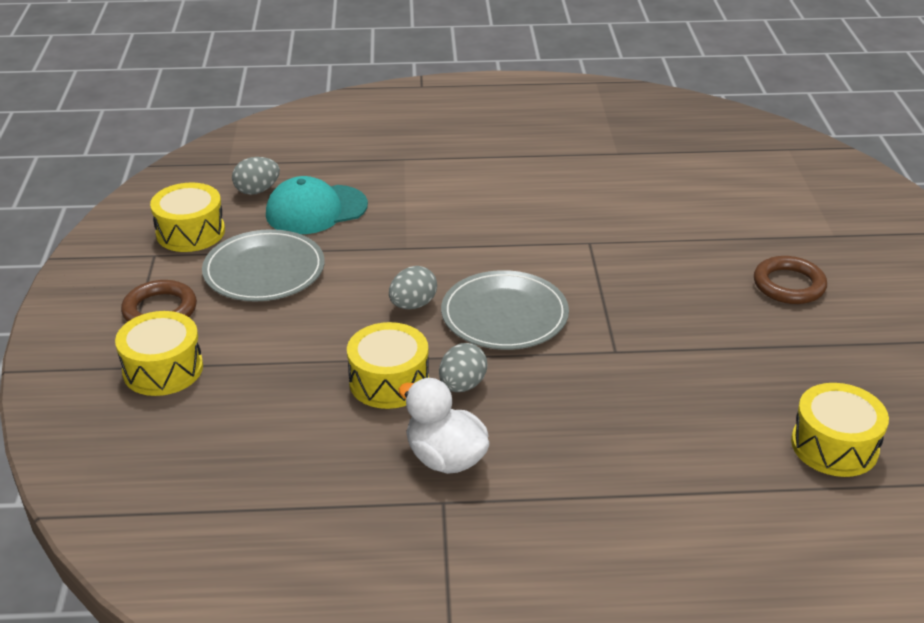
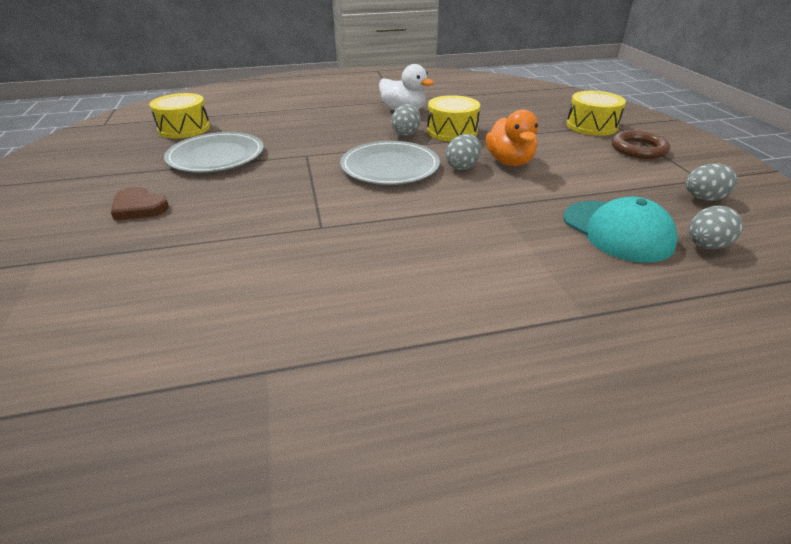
camera: 170 degrees right, 0 degrees up
yellow drum [150,182,225,252] -> grey egg [686,163,737,201]
grey plate [202,229,325,302] -> grey plate moved to [164,132,264,173]
turquoise cap [266,176,368,234] -> turquoise cap turned 90 degrees clockwise [563,197,678,263]
brown ring [754,256,827,304] -> brown heart [111,187,169,220]
none -> orange duck [485,109,538,166]

